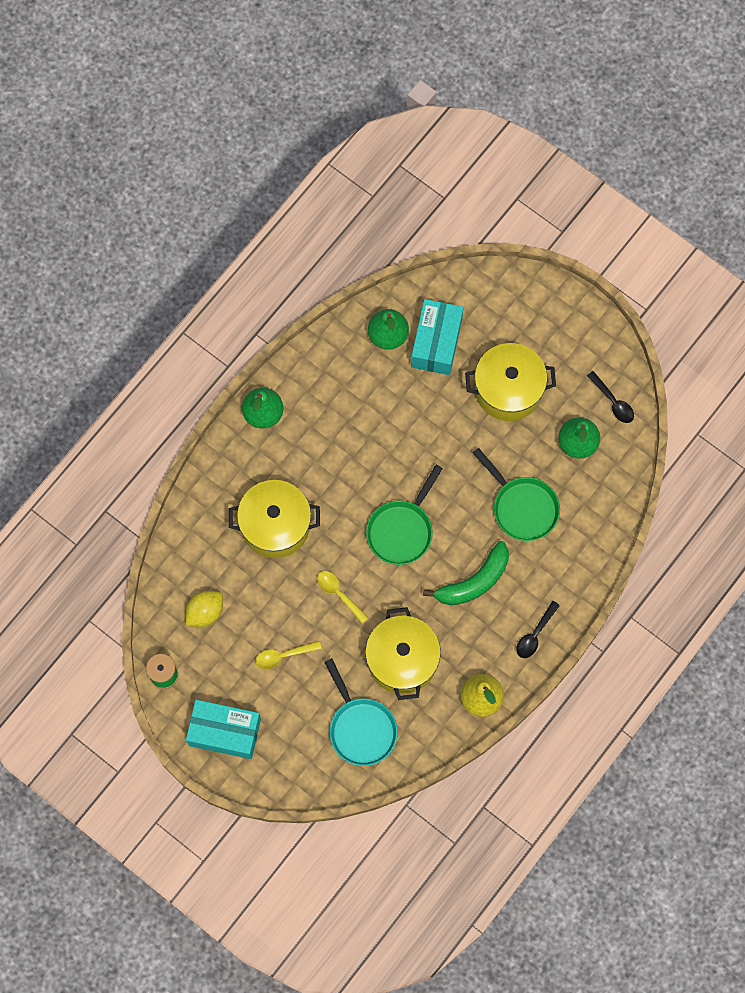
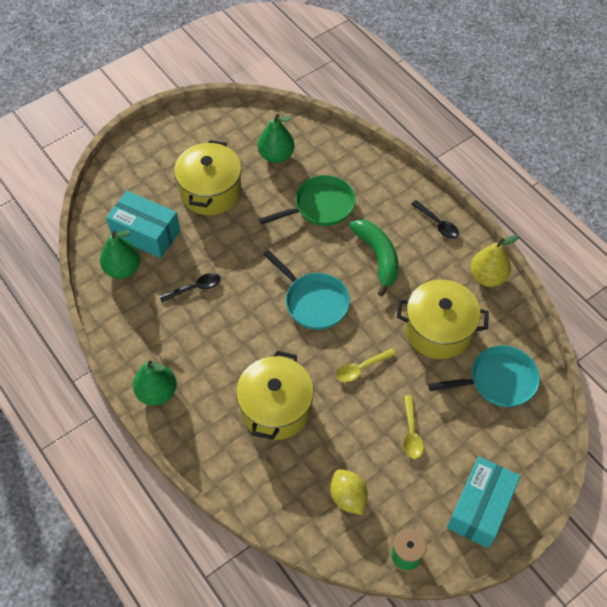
camera: 75 degrees left, 15 degrees down
green pan [366,465,443,565] -> turquoise pan [263,250,350,330]
black spoon [587,371,634,423] -> black spoon moved to [159,273,221,302]

